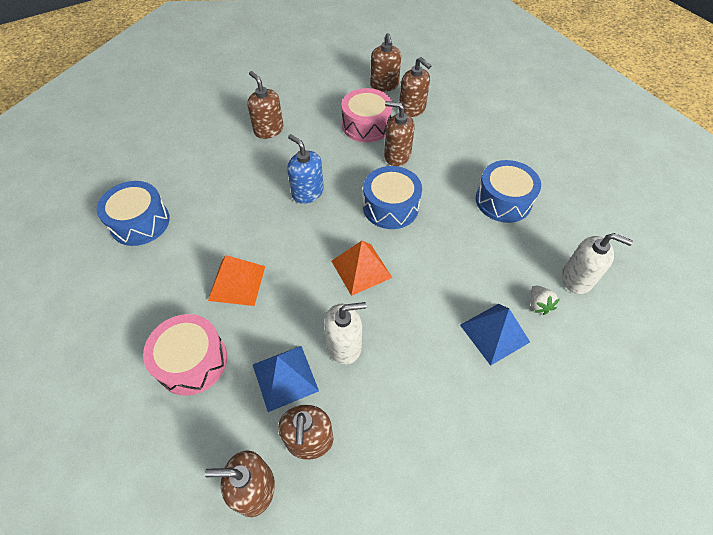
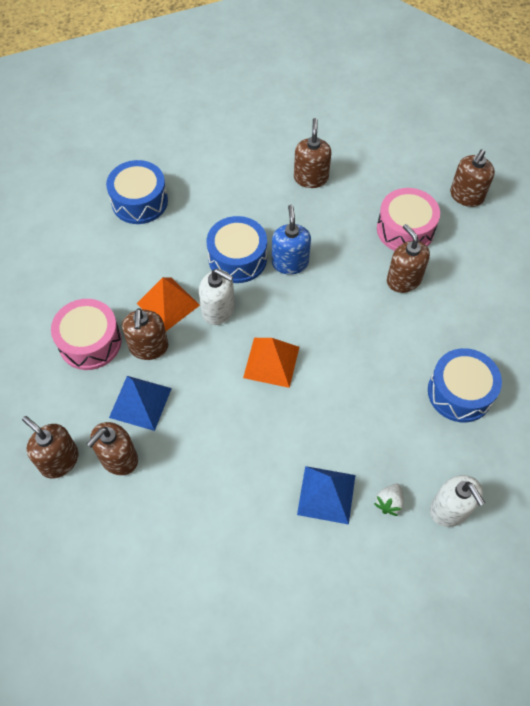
camera: 40 degrees right, 5 degrees up
white soap dispenser [324,302,366,365] -> white soap dispenser moved to [199,269,235,325]
blue drum [363,166,422,229] -> blue drum moved to [207,216,267,283]
brown soap dispenser [399,57,431,117] -> brown soap dispenser moved to [122,308,168,360]

